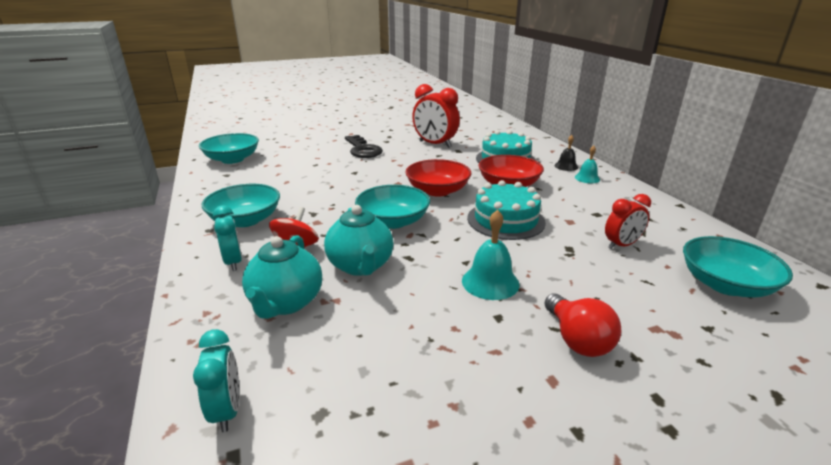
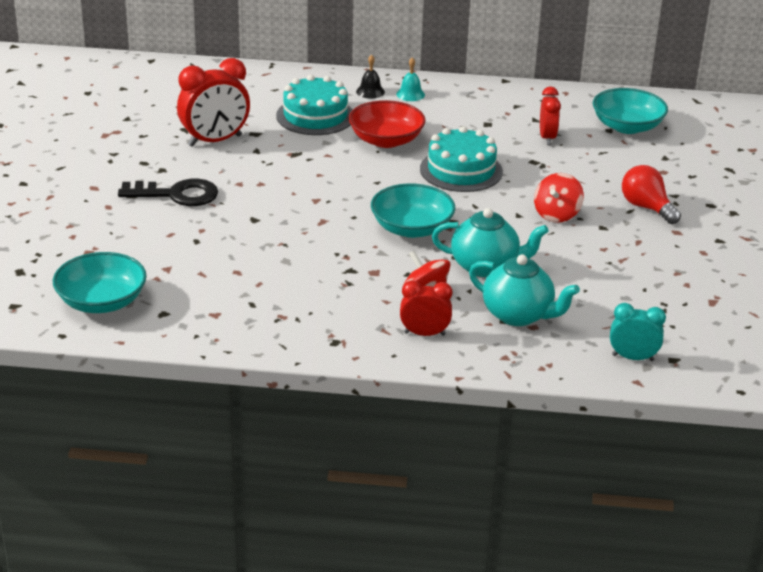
camera: 65 degrees left, 5 degrees up
turquoise bowl [202,184,280,227] -> none
turquoise clock [213,205,242,271] -> red clock [400,280,452,336]
red bowl [405,159,472,197] -> none
turquoise bell [462,210,519,300] -> red spinning top [534,173,584,223]
red light bulb [544,294,621,357] -> red light bulb turned 135 degrees counterclockwise [622,165,681,224]

